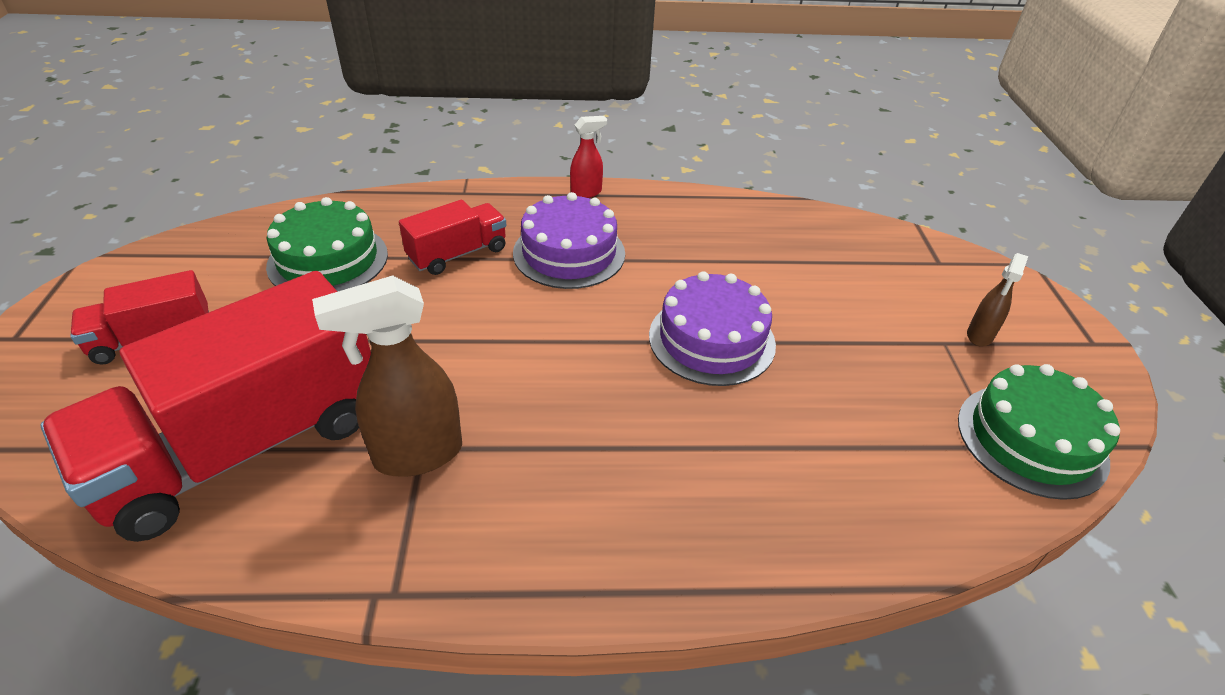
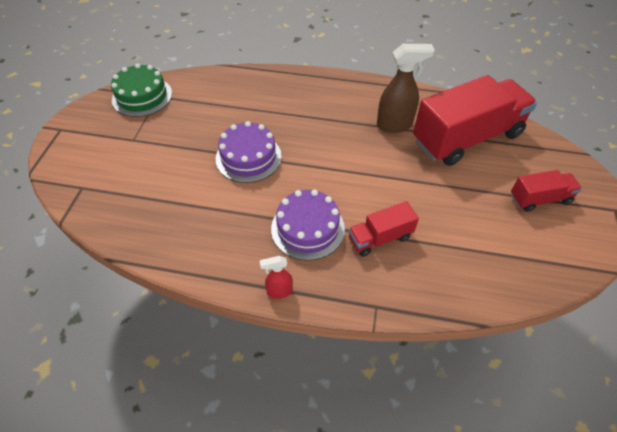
camera: 165 degrees left, 10 degrees up
green cake [266,197,388,291] -> none
brown spray bottle [967,253,1028,347] -> none

